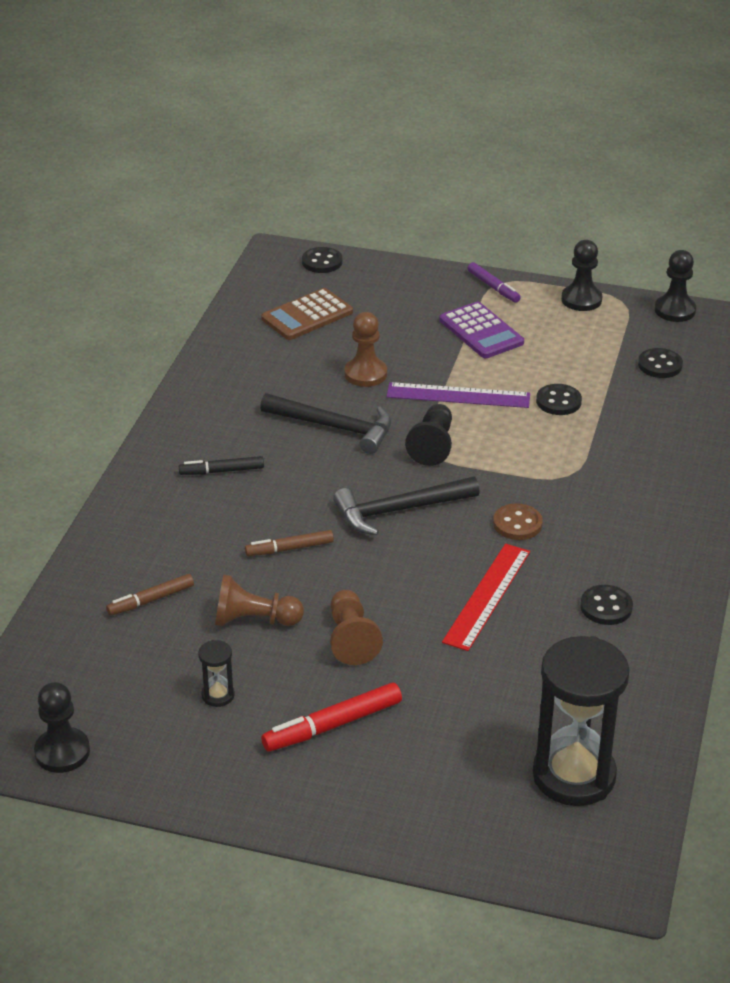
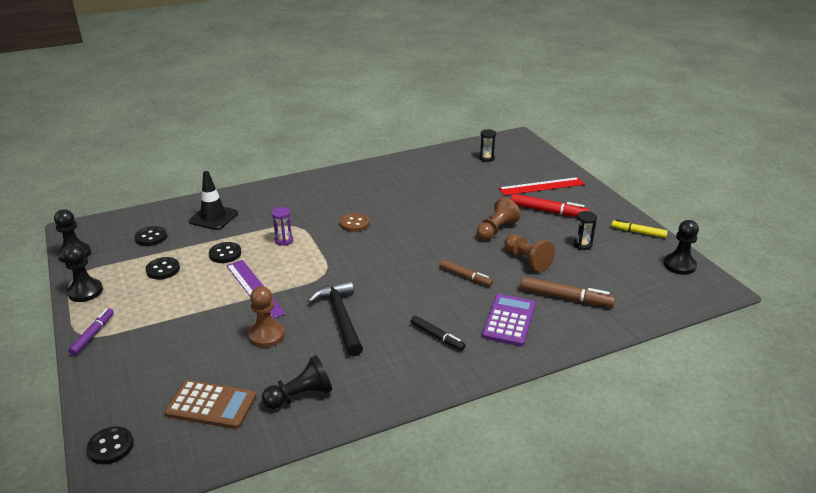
camera: 130 degrees left, 5 degrees down
brown marker [106,574,194,616] -> brown marker [520,277,615,307], size x1.51
black hammer [333,477,480,535] -> none
black pawn [405,404,452,466] -> black pawn moved to [262,355,332,409]
purple calculator [439,302,524,358] -> purple calculator moved to [482,294,536,346]
red ruler [442,544,530,651] -> red ruler moved to [499,177,585,195]
black hourglass [533,636,629,806] -> black hourglass [479,129,496,162], size x0.42
black button [580,585,633,625] -> black button moved to [146,257,180,279]
none -> black traffic cone [189,171,238,230]
none -> purple hourglass [271,207,293,246]
none -> yellow marker [611,219,668,238]

